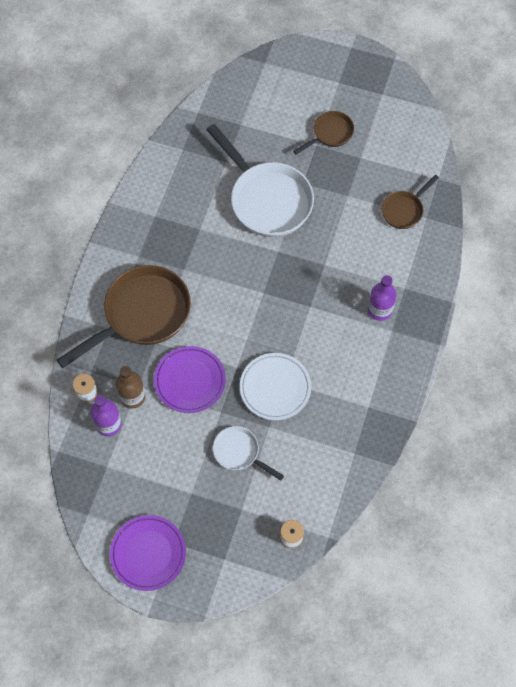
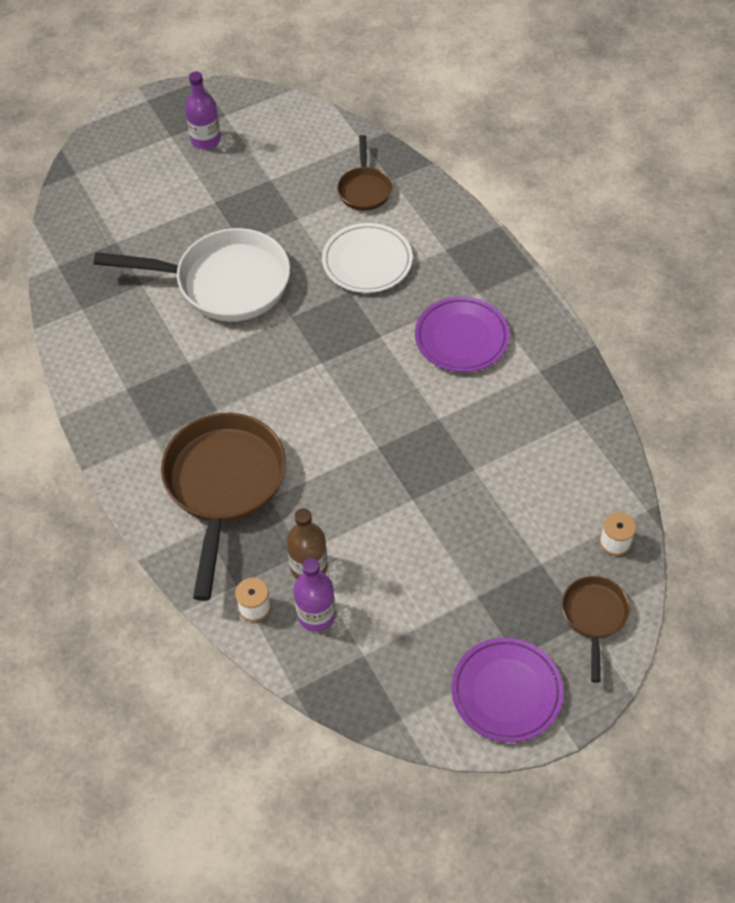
camera: 45 degrees left, 10 degrees down
purple plate [154,346,226,413] -> purple plate moved to [415,296,510,372]
white pan [213,426,284,481] -> none
white plate [240,353,311,420] -> white plate moved to [322,223,413,293]
brown pan [293,111,354,155] -> brown pan moved to [562,576,630,683]
purple bottle [368,275,397,321] -> purple bottle moved to [185,72,221,149]

